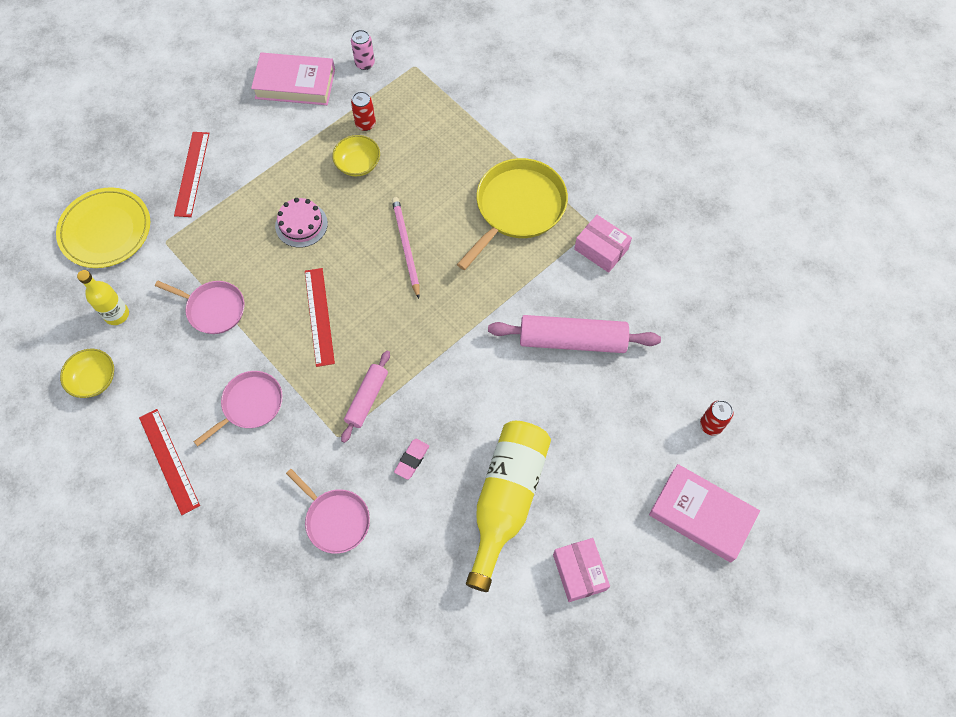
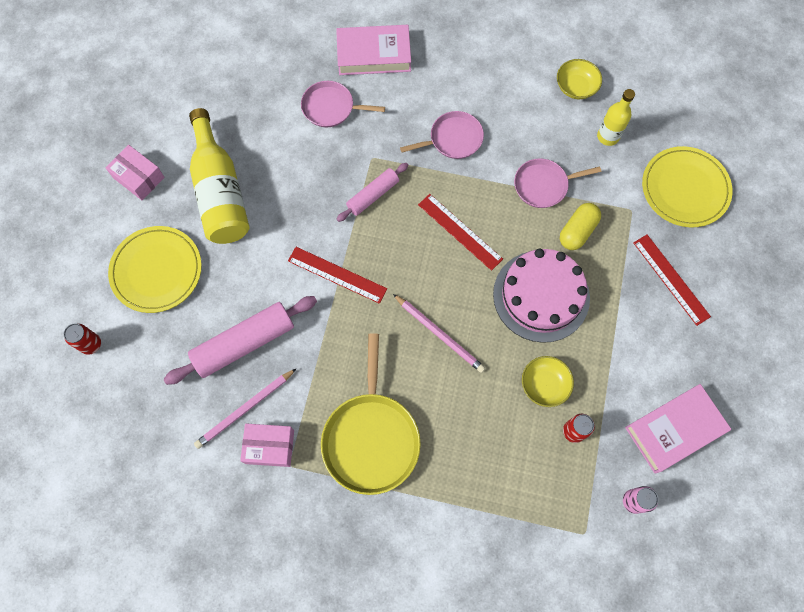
camera: 145 degrees right, 5 degrees up
red ruler [139,409,200,515] -> red ruler moved to [288,247,387,304]
pink pan [194,371,283,446] -> pink pan turned 120 degrees counterclockwise [400,111,484,159]
pink cake [275,198,328,248] -> pink cake [493,249,590,343], size x1.83
pink rolling pin [341,351,390,443] -> pink rolling pin turned 60 degrees clockwise [337,163,408,222]
pink eraser [394,439,429,480] -> none
pink book [649,464,760,562] -> pink book moved to [336,25,411,75]
none -> yellow plate [108,226,202,313]
none -> pink pencil [194,369,296,449]
none -> yellow capsule [560,203,601,250]

